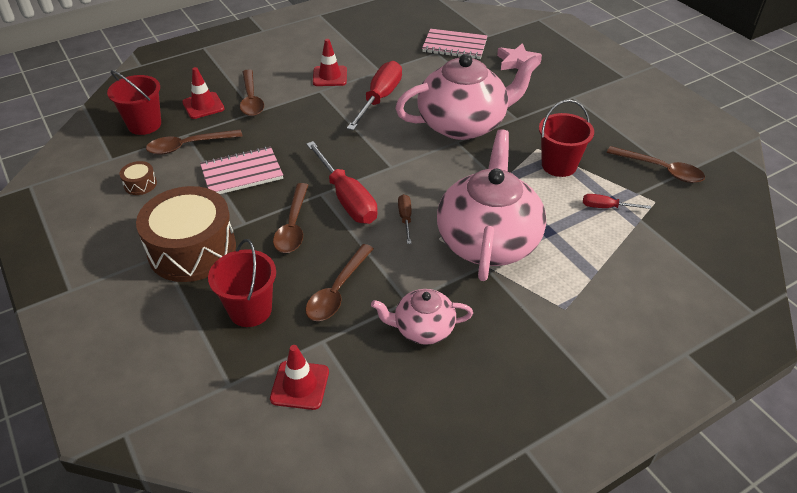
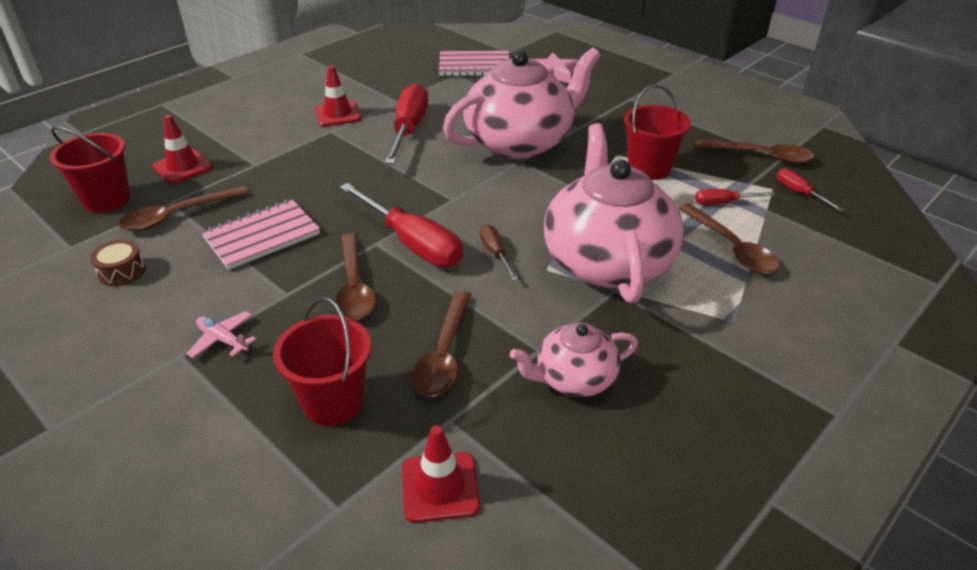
camera: 15 degrees left, 5 degrees down
brown drum [136,186,236,282] -> pink plane [187,311,256,358]
brown spoon [240,70,264,116] -> brown spoon moved to [678,203,780,274]
none -> red screwdriver [777,169,844,212]

